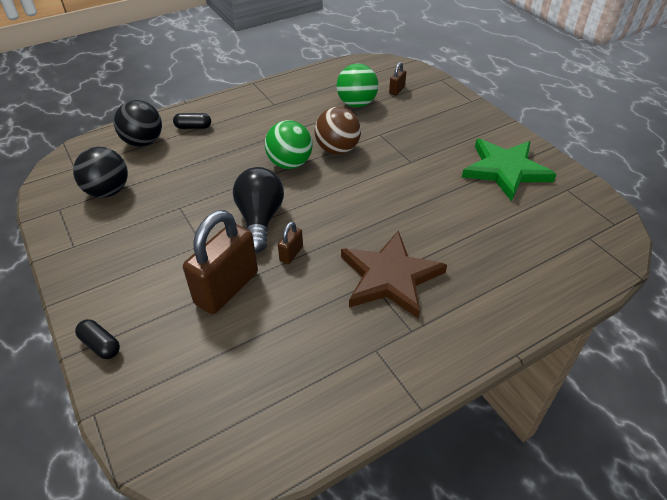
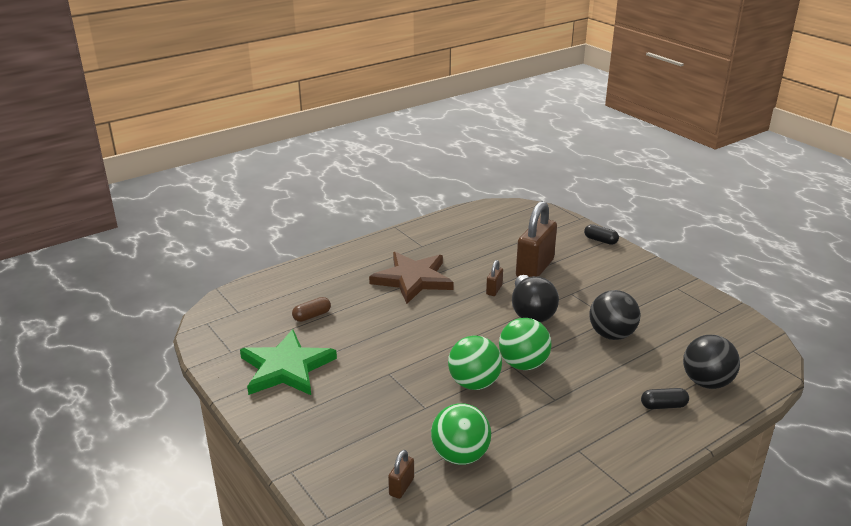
camera: 175 degrees right, 15 degrees down
black ball [73,147,128,198] -> black ball moved to [590,290,640,340]
brown ball [314,107,361,155] -> green ball [448,335,502,390]
none -> brown capsule [292,297,331,322]

